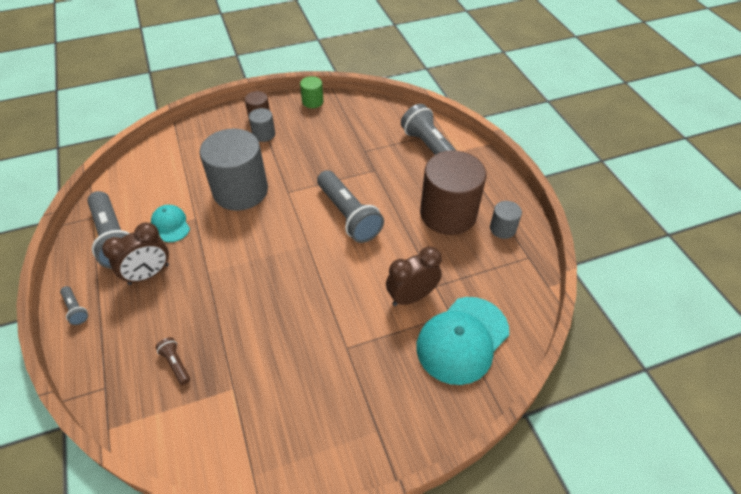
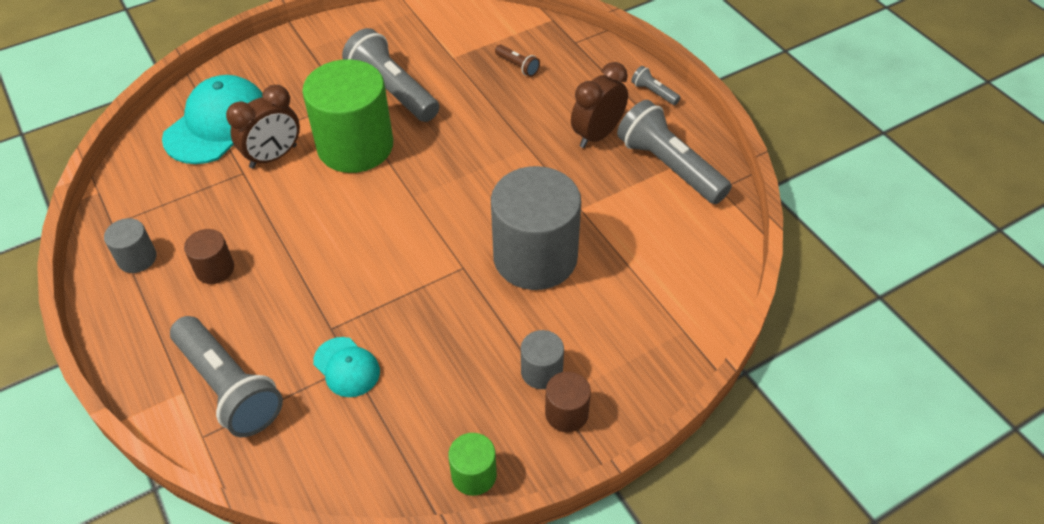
camera: 170 degrees right, 0 degrees up
turquoise cap [151,205,190,242] -> turquoise cap moved to [313,337,380,397]
grey flashlight [317,170,384,243] -> grey flashlight moved to [342,28,439,122]
brown cylinder [420,150,487,235] -> brown cylinder [184,229,234,284], size x0.45
none -> green cylinder [302,59,393,173]

